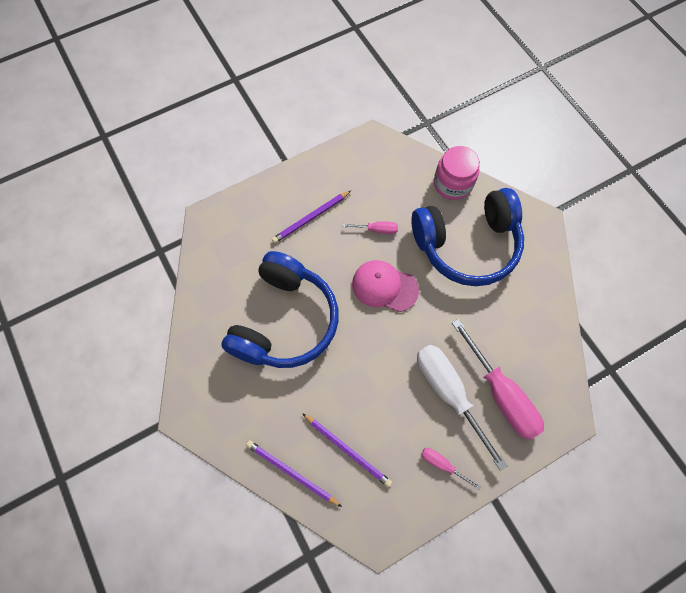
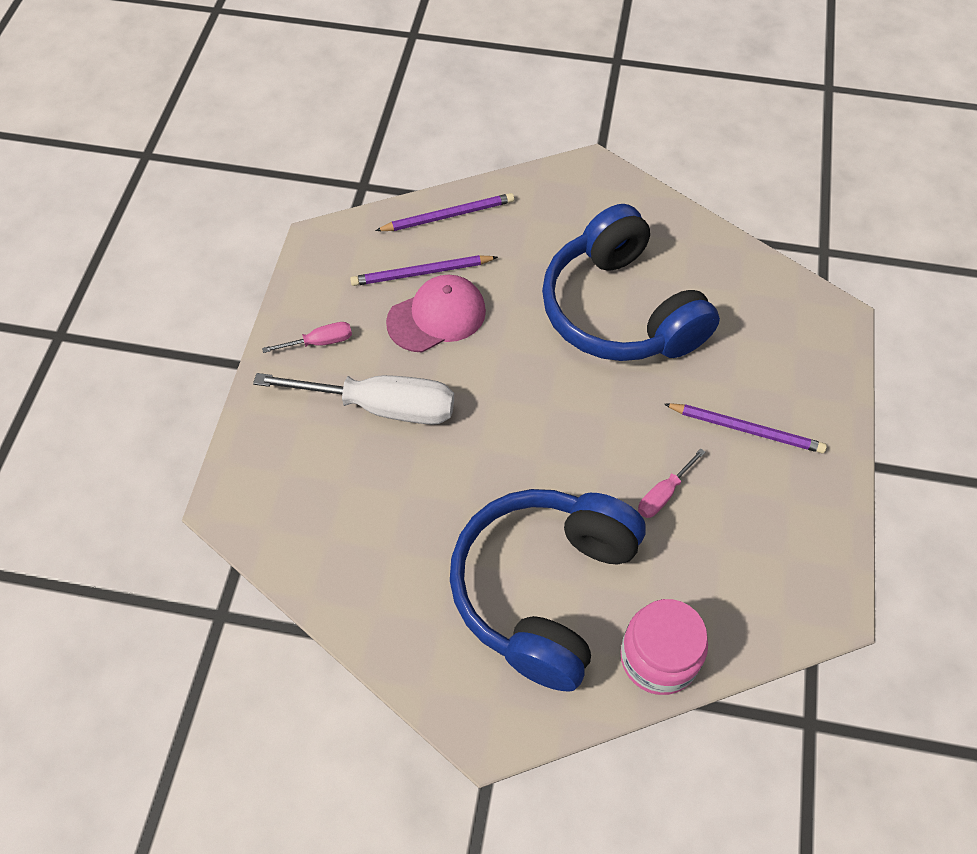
camera: 130 degrees right, 10 degrees down
purple pencil [272,191,351,243] -> purple pencil turned 105 degrees clockwise [664,403,827,453]
pink cap [352,260,419,312] -> pink cap moved to [386,275,486,352]
pink screwdriver [452,319,544,440] -> none

